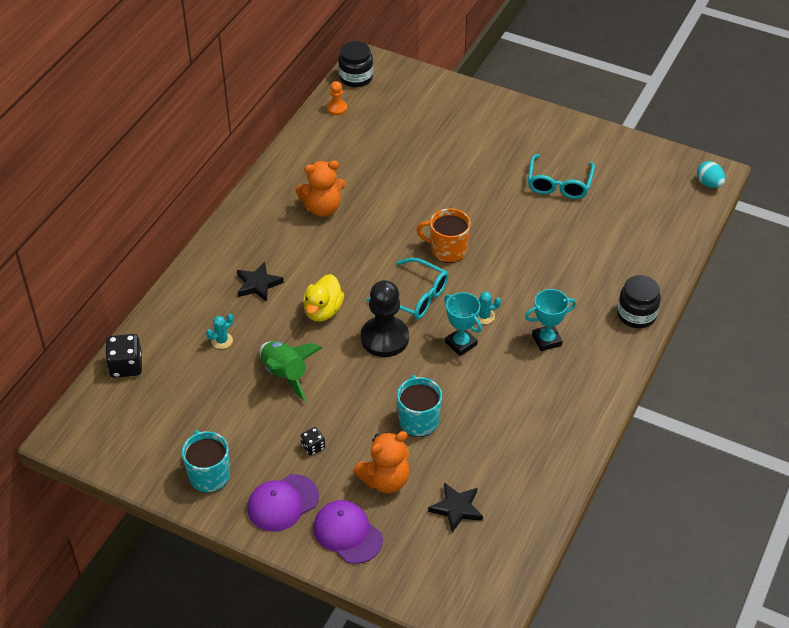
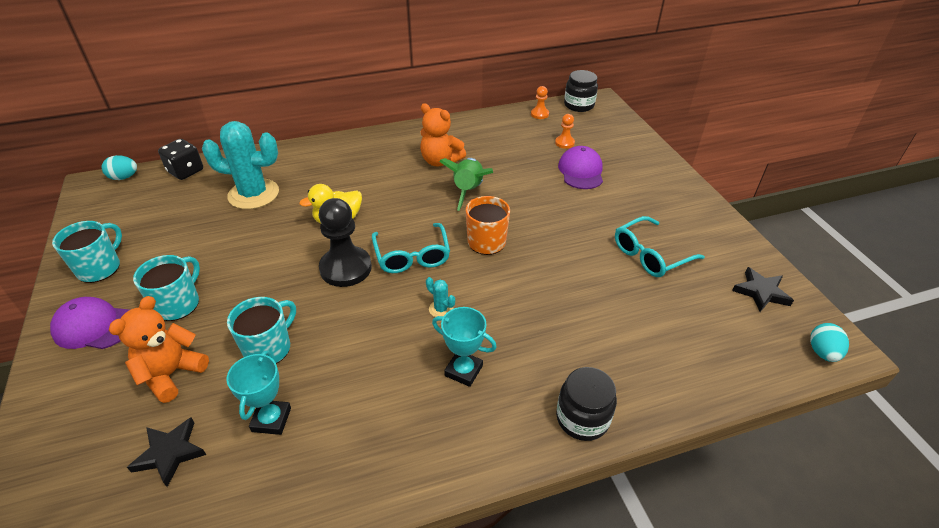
camera: 45 degrees right, 5 degrees down
turquoise cactus [206,314,233,349] -> turquoise cactus [202,121,279,209], size x2.49
black star [237,262,284,302] -> black star moved to [732,267,794,312]
green rocket [260,341,322,401] -> green rocket moved to [439,158,493,211]
black dice [301,427,325,456] -> turquoise mug [133,255,200,321]
purple cap [313,500,383,564] -> purple cap moved to [558,146,603,189]
orange teddy bear [353,431,410,493] -> orange teddy bear turned 105 degrees clockwise [109,296,209,403]
turquoise trophy [444,292,482,356] -> turquoise trophy moved to [226,350,291,435]
none -> turquoise egg [102,155,137,180]
none -> orange pawn [555,114,575,149]

